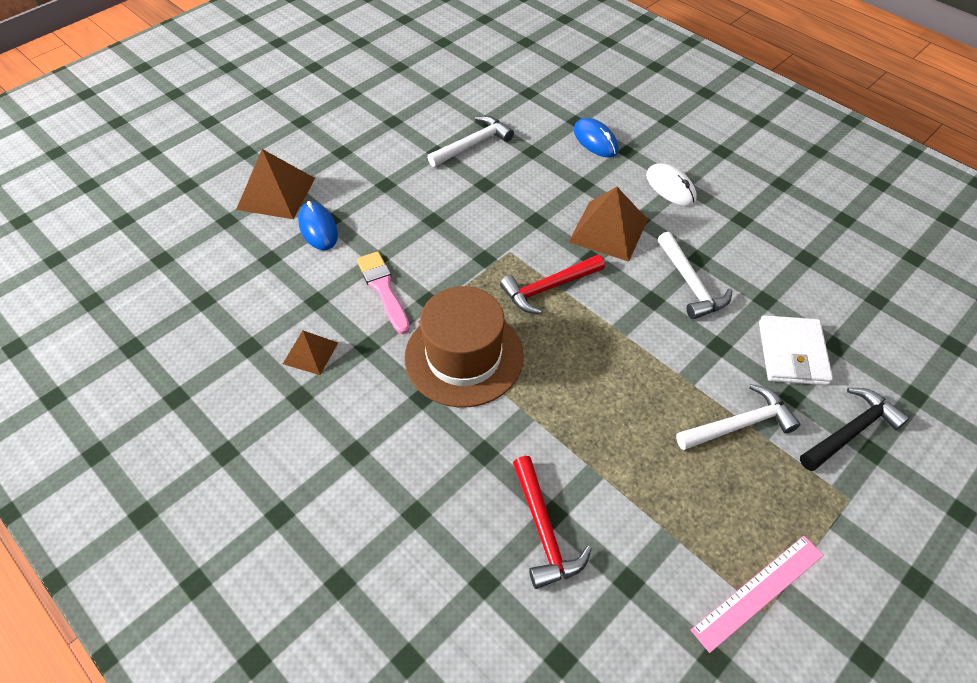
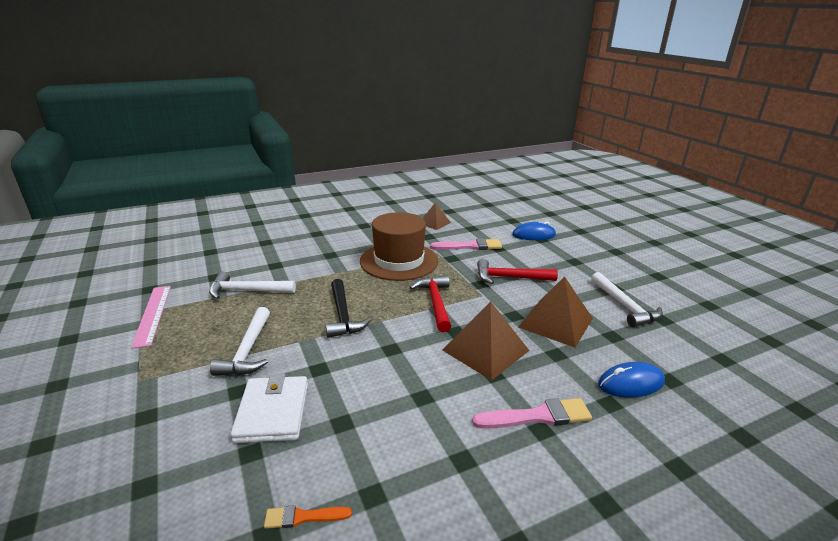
camera: 110 degrees right, 25 degrees down
brown pyramid [236,149,315,219] -> brown pyramid moved to [518,276,593,348]
red hammer [513,456,592,589] -> red hammer moved to [477,259,558,284]
white mouse [646,163,697,206] -> pink brush [472,398,592,429]
white hammer [658,232,732,319] -> white hammer moved to [209,272,296,299]
white wallet [759,315,833,385] -> white wallet turned 60 degrees clockwise [230,374,308,443]
black hammer [800,388,910,471] -> black hammer moved to [326,279,371,338]
none -> orange brush [264,505,352,529]

